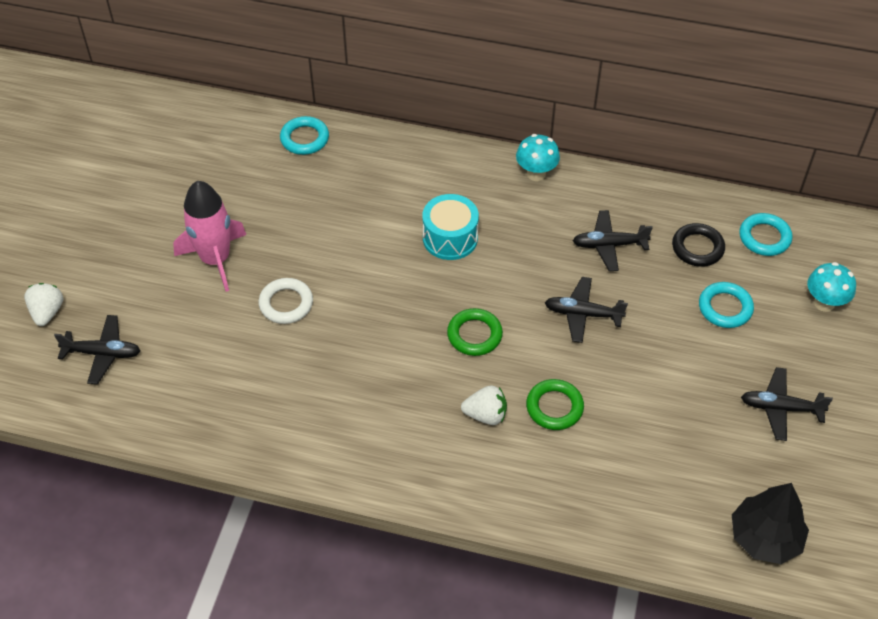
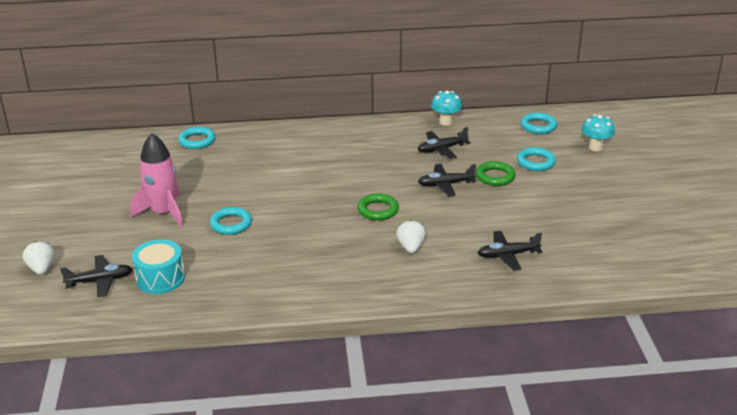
camera: 20 degrees left, 20 degrees down
white ring [259,278,313,324] -> turquoise ring [210,207,252,235]
turquoise drum [422,194,479,260] -> turquoise drum moved to [132,239,185,294]
white strawberry [461,385,507,425] -> white strawberry turned 75 degrees counterclockwise [396,220,426,253]
turquoise mushroom [516,134,560,181] -> turquoise mushroom moved to [431,91,462,126]
green ring [526,379,584,430] -> green ring moved to [476,161,516,186]
black ring [672,223,725,267] -> none
black tree [732,483,809,564] -> none
black plane [741,367,833,441] -> black plane moved to [478,231,543,271]

